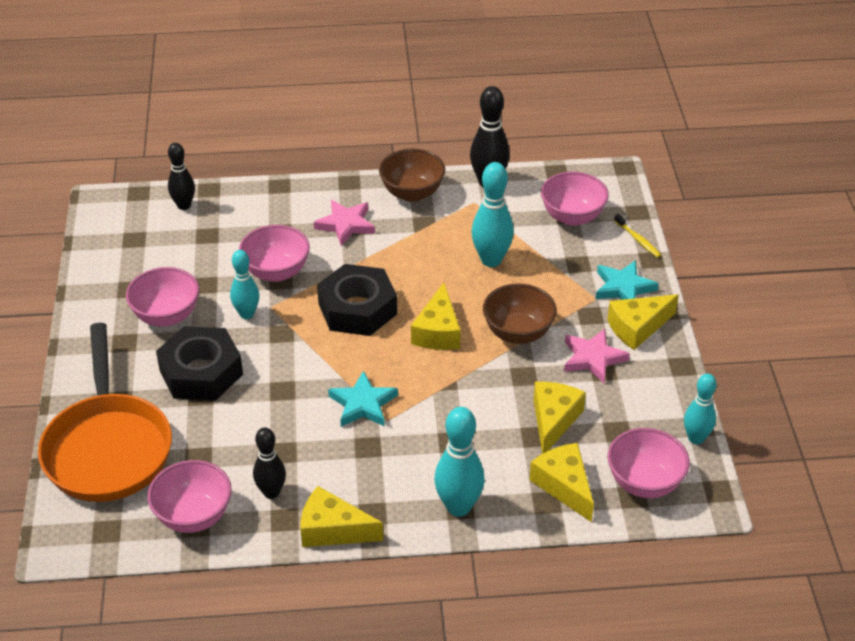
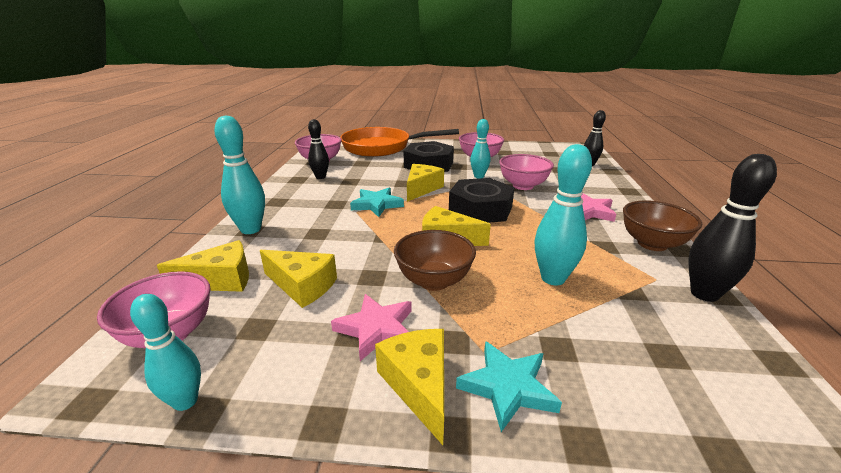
camera: 100 degrees right, 15 degrees down
yellow cheese [300,486,383,547] -> yellow cheese moved to [407,164,444,202]
pink bowl [541,172,609,226] -> none
yellow toothbrush [614,214,661,258] -> none

